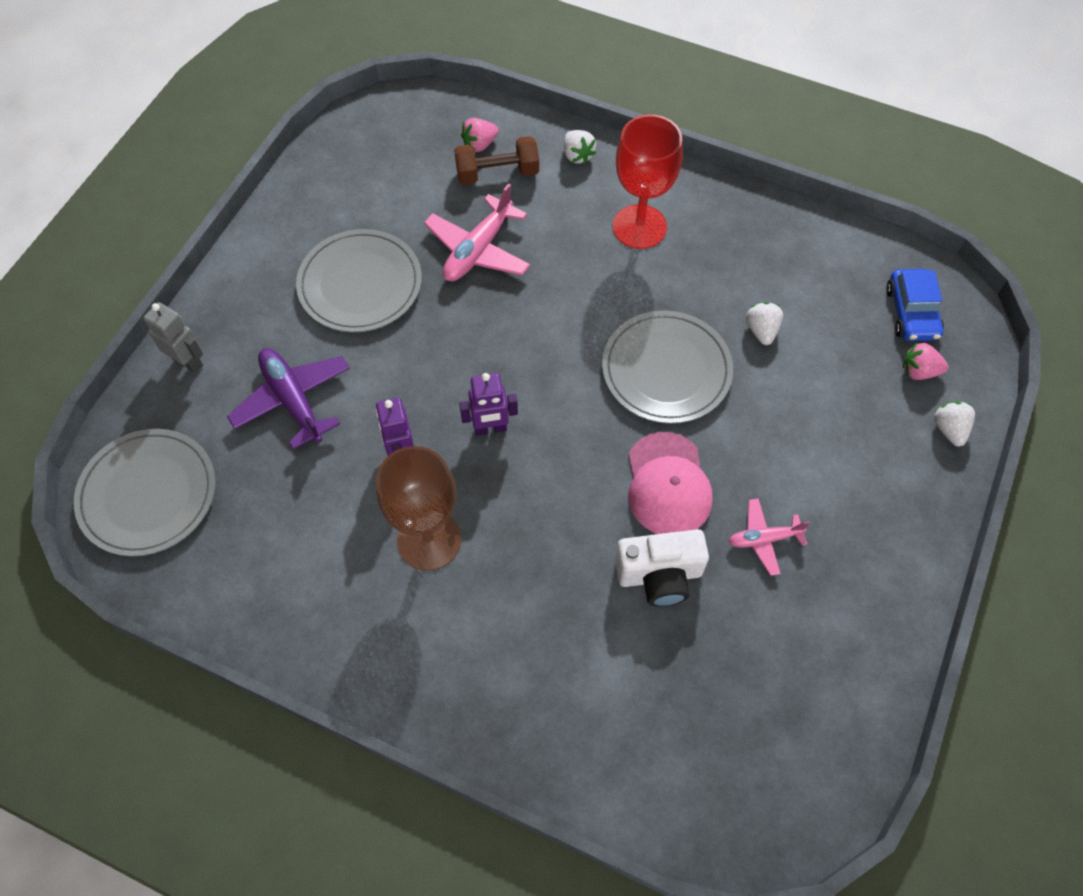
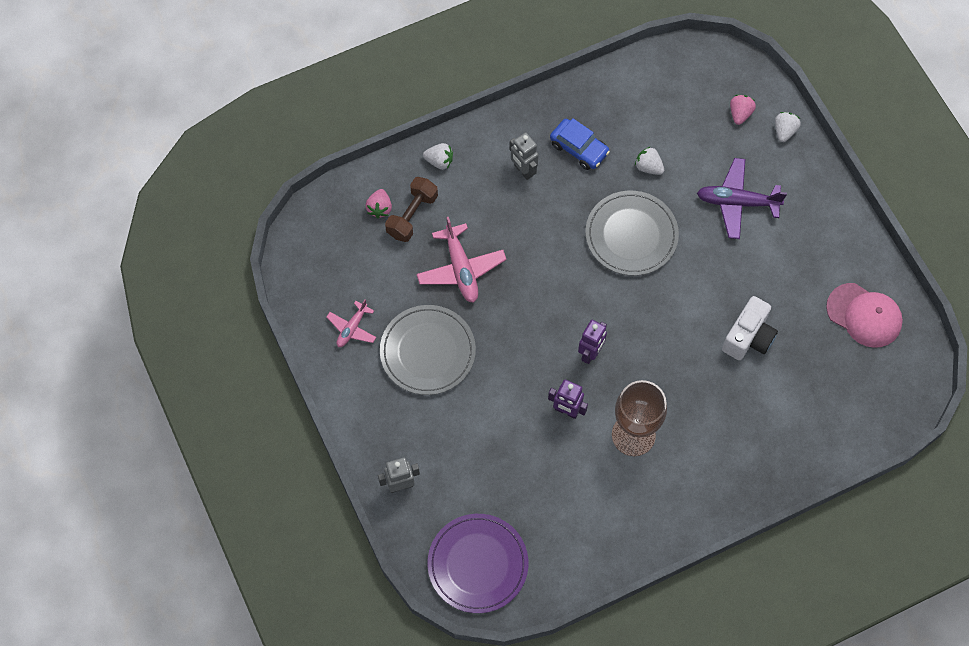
camera: 50 degrees left, 5 degrees up
grey plate [74,429,216,557] -> purple plate [427,514,528,613]
purple plane [227,348,350,450] -> purple plane moved to [697,158,787,239]
red goblet [613,114,683,249] -> grey robot [509,132,539,180]
pink cap [629,432,713,534] -> pink cap moved to [826,283,903,348]
pink plane [728,498,810,576] -> pink plane moved to [326,299,377,347]
blue car [886,269,944,341] -> blue car moved to [550,118,610,170]
pink strawberry [903,342,948,380] -> pink strawberry turned 150 degrees clockwise [730,95,756,125]
white strawberry [934,402,975,446] -> white strawberry turned 75 degrees clockwise [775,112,801,142]

